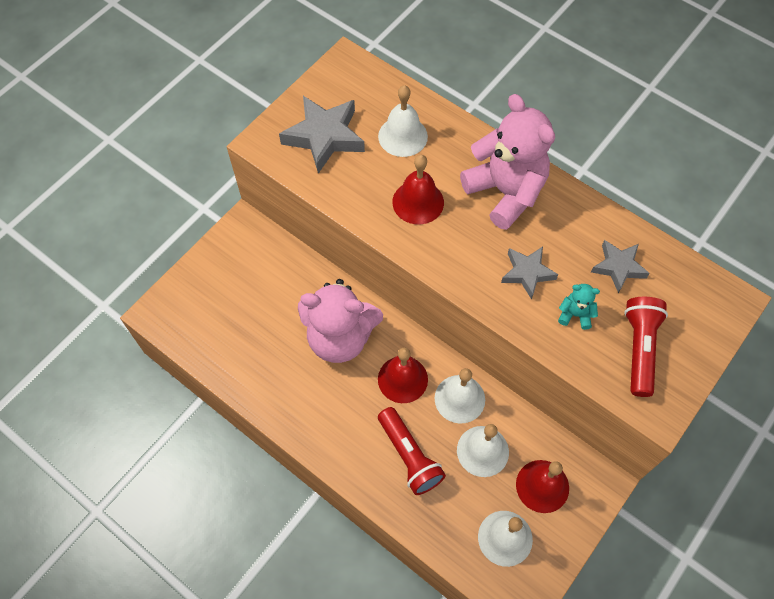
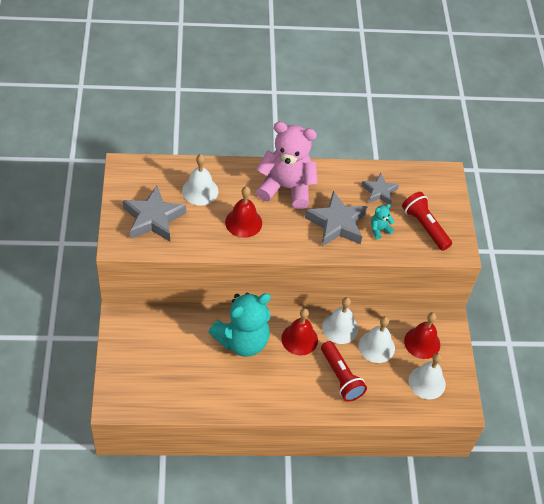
camera: 45 degrees left, 10 degrees down
pink teddy bear [298,279,383,363] -> turquoise teddy bear [209,293,271,357]
red flashlight [378,407,446,495] -> red flashlight turned 45 degrees clockwise [321,341,367,402]
grey star [501,247,558,299] -> grey star [305,191,368,247], size x1.65

